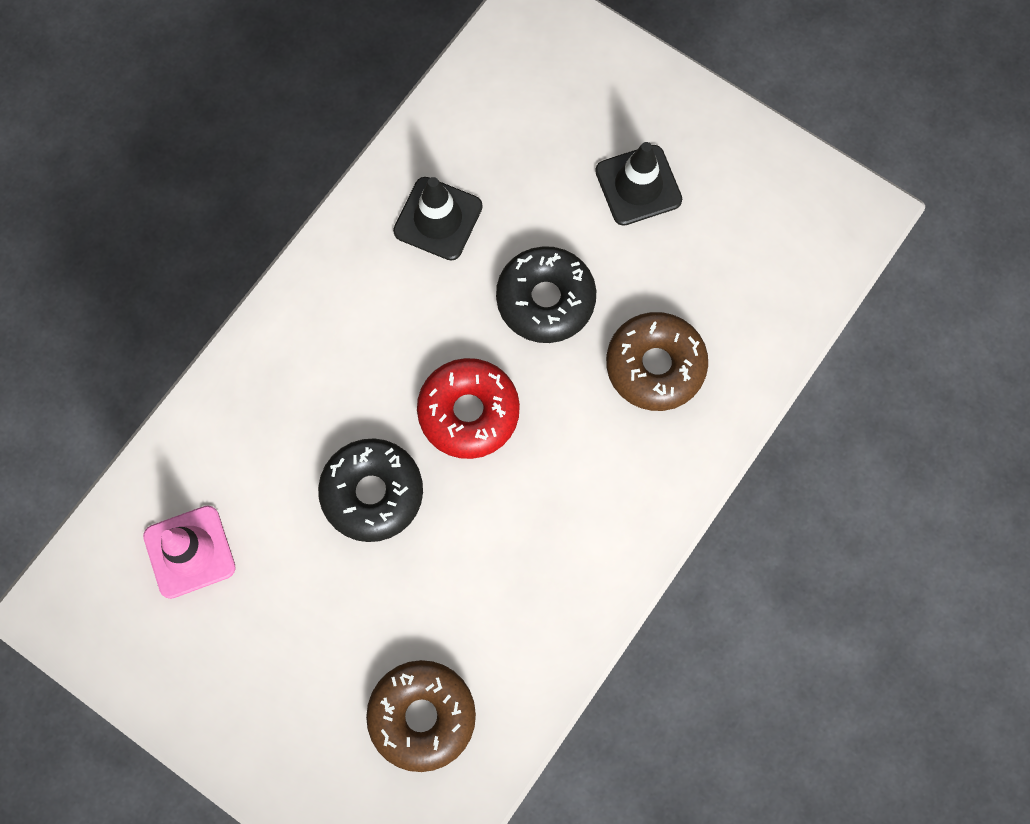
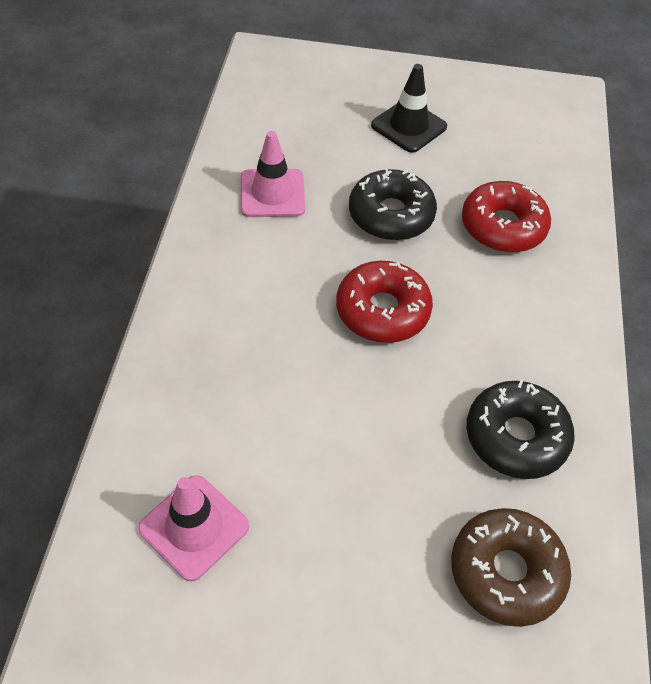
camera: 30 degrees left, 20 degrees down
black donut [318,438,423,542] -> black donut moved to [466,380,575,479]
black traffic cone [393,177,483,261] -> pink traffic cone [241,131,305,217]
brown donut [606,312,708,411] -> red donut [462,181,551,253]

